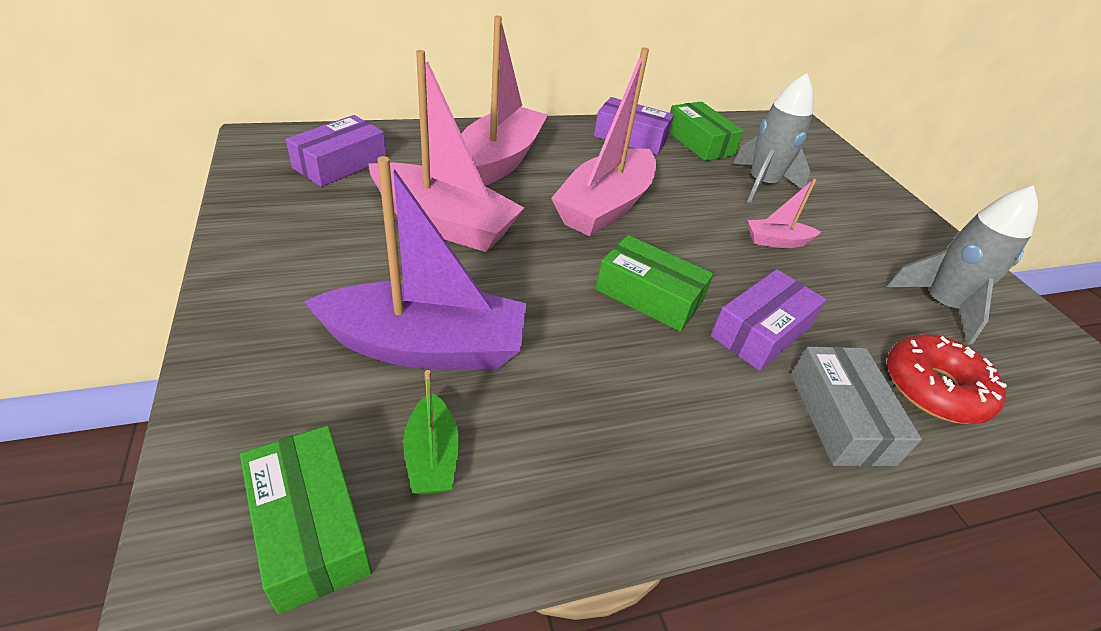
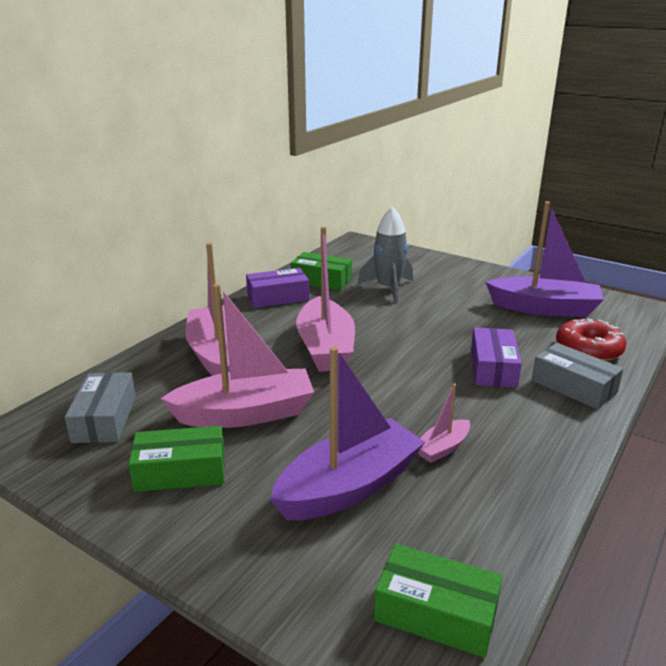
camera: 35 degrees left, 15 degrees down
purple box [286,115,386,187] -> grey box [65,372,136,443]
green boat [403,370,459,494] -> none
green box [596,235,713,332] -> green box moved to [128,426,225,492]
pink boat [748,179,821,248] -> pink boat moved to [418,383,470,463]
grey rocket [886,185,1038,345] -> purple boat [485,201,604,317]

